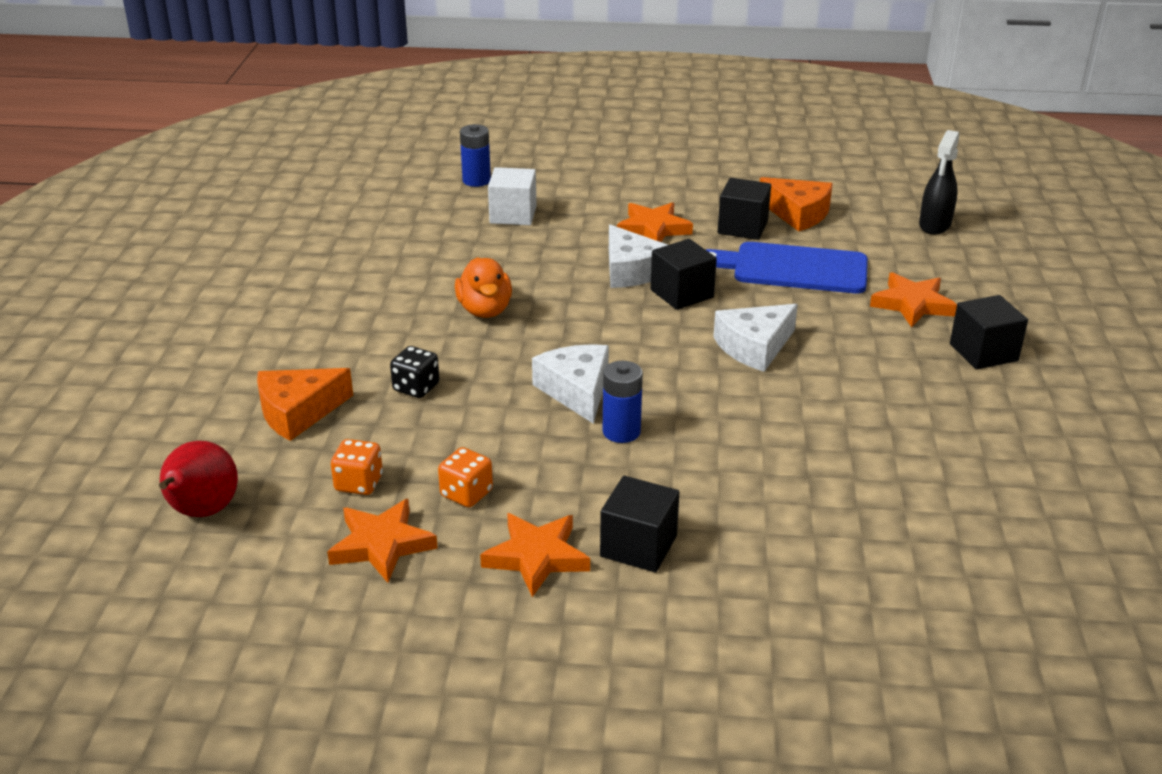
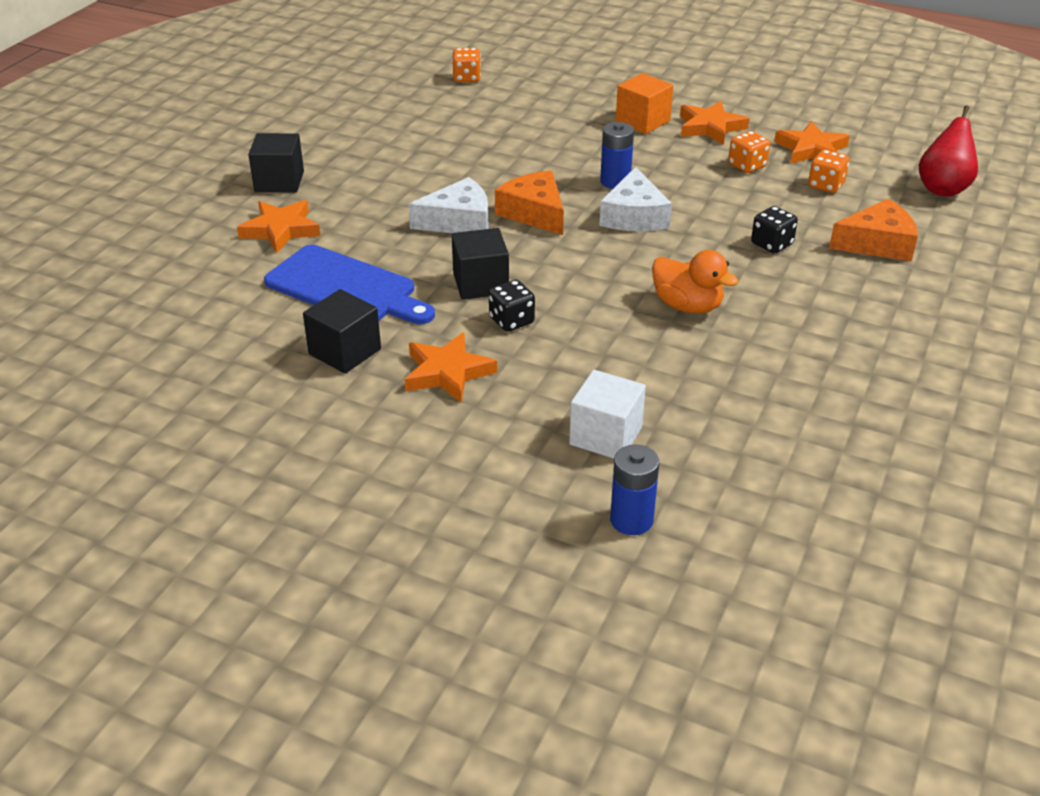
camera: 160 degrees left, 5 degrees up
orange duck [455,257,512,318] -> orange duck turned 120 degrees clockwise [652,250,738,313]
black cube [600,476,679,572] -> orange cube [616,73,673,134]
white cheese [609,225,668,288] -> black dice [489,280,535,332]
orange cheese [760,177,833,231] -> orange cheese moved to [495,170,564,235]
black spray bottle [919,130,959,235] -> none
none -> orange dice [452,48,481,82]

